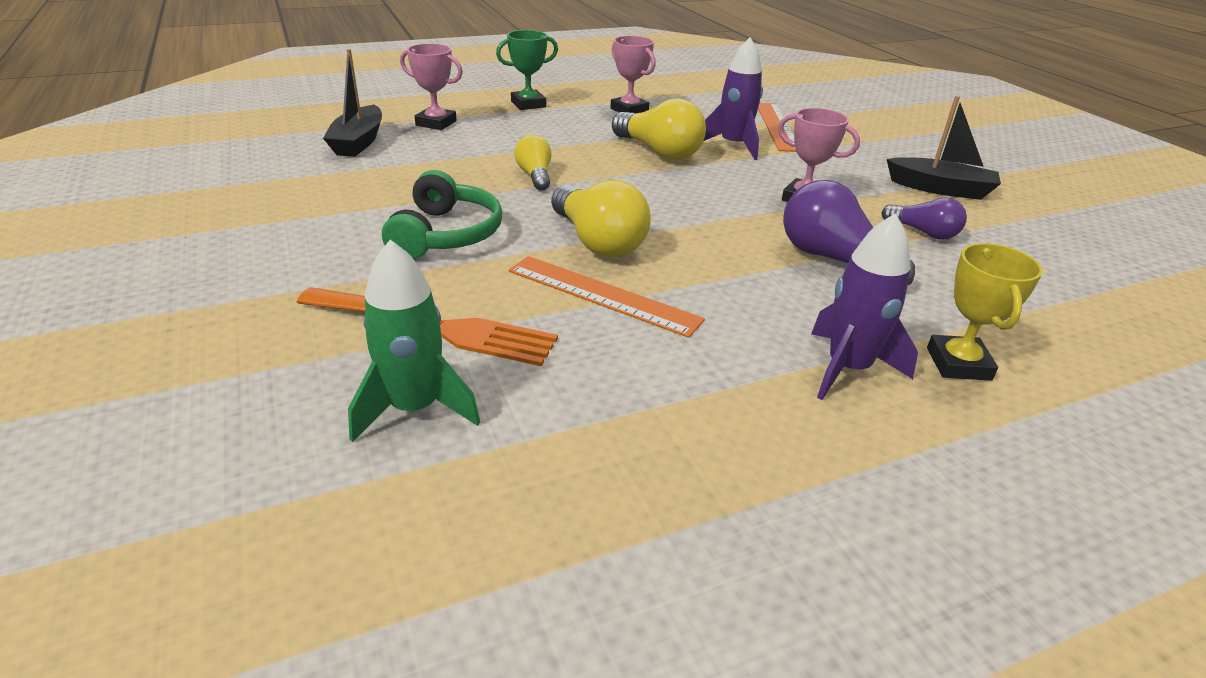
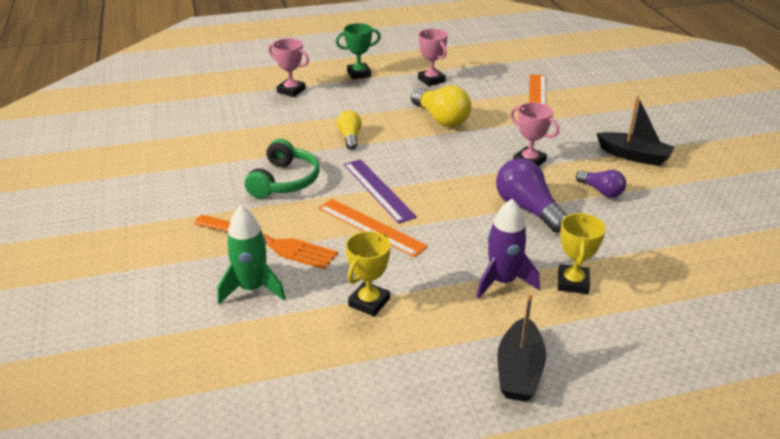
camera: 10 degrees right, 0 degrees up
black boat [323,49,382,157] -> black boat moved to [497,293,546,402]
yellow light bulb [551,180,651,258] -> purple ruler [344,159,417,223]
purple rocket [704,37,763,160] -> none
none -> yellow trophy [346,231,390,316]

